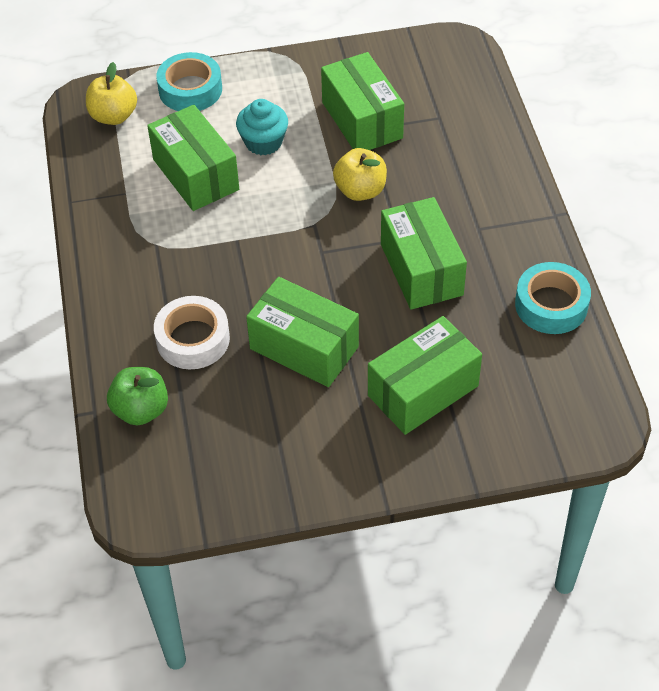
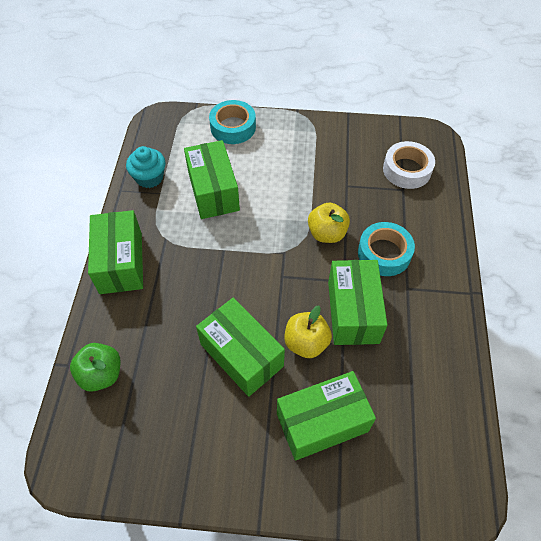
camera: 15 degrees right, 5 degrees up
yellow apple [86,62,137,125] -> yellow apple moved to [284,305,332,358]
white tape [154,296,230,369] -> white tape moved to [383,141,435,189]
turquoise cupcake [236,99,288,155] -> turquoise cupcake moved to [126,146,165,188]
green box [321,52,404,150] -> green box moved to [88,210,143,294]
turquoise tape [515,262,591,334] -> turquoise tape moved to [358,222,415,276]

